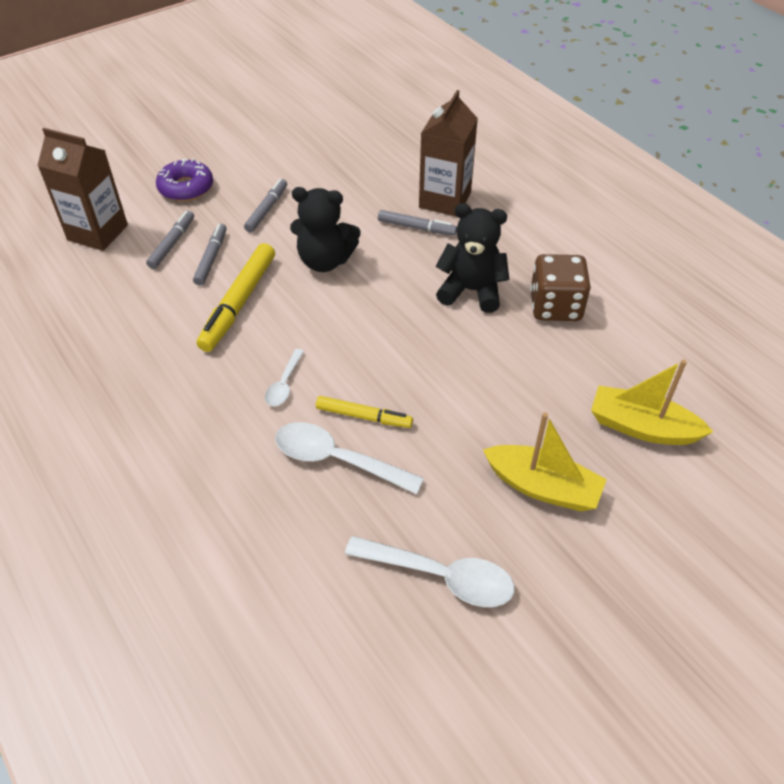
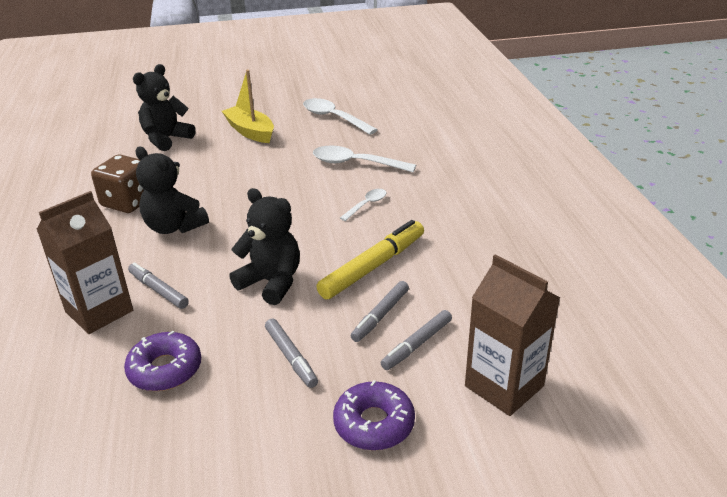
camera: 155 degrees left, 15 degrees down
grey marker [244,179,287,232] -> grey marker turned 75 degrees counterclockwise [265,319,318,388]
white spoon [275,422,424,494] -> white spoon turned 150 degrees clockwise [313,146,416,172]
yellow marker [316,396,413,428] -> none
yellow boat [591,360,713,445] -> black teddy bear [133,64,196,151]
none -> purple donut [124,331,201,391]

